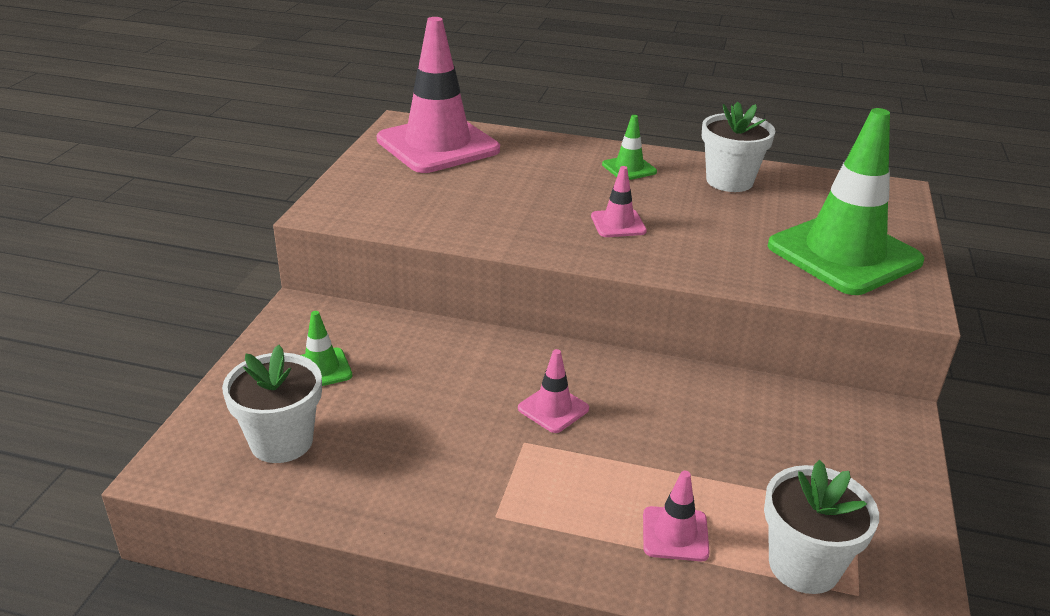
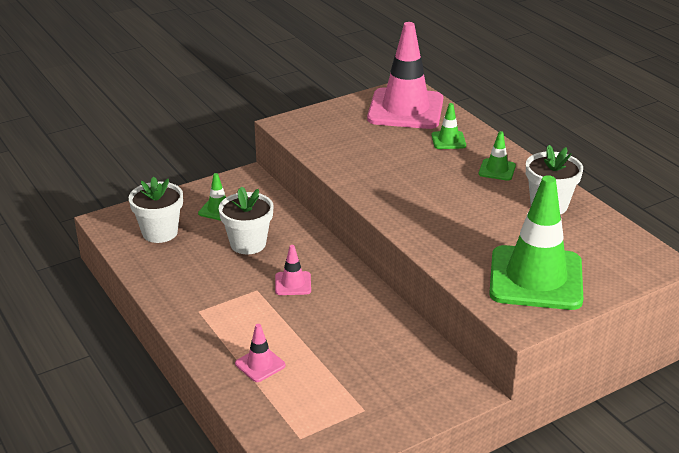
camera: 45 degrees right, 0 degrees up
pink traffic cone [591,166,647,237] -> none
white flower pot [764,460,879,594] -> white flower pot moved to [219,186,273,254]
none -> green traffic cone [431,103,466,149]

